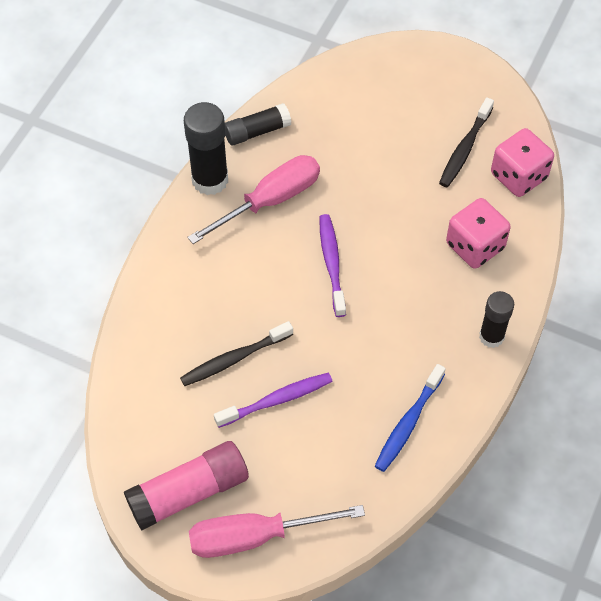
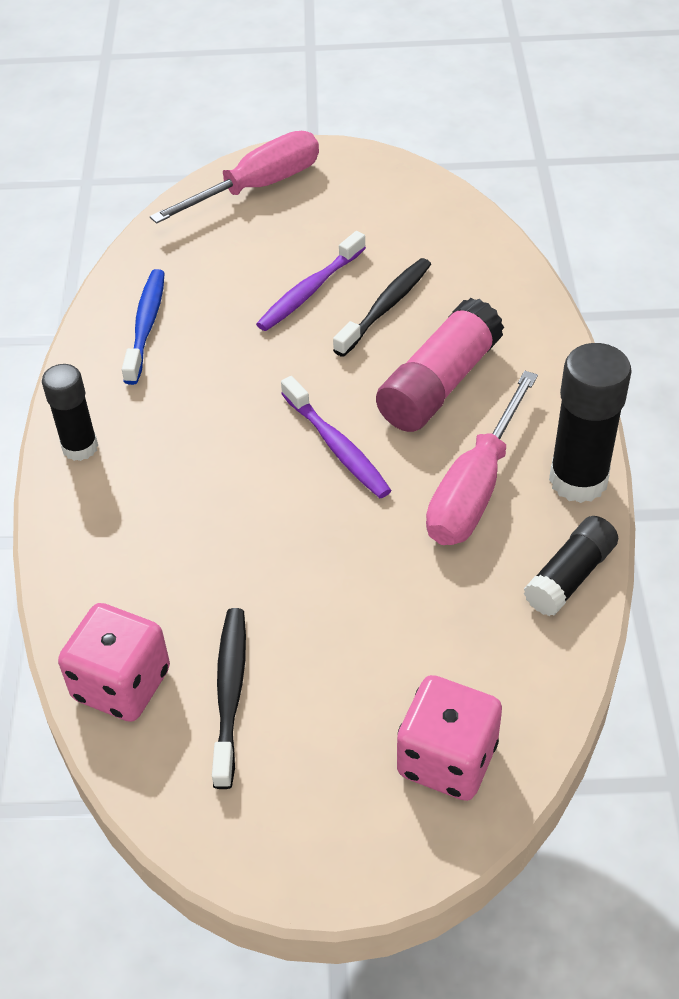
camera: 155 degrees right, 10 degrees down
pink glue stick [124,441,249,531] -> pink glue stick moved to [376,298,504,432]
pink dice [446,198,511,269] -> pink dice moved to [397,675,502,801]

